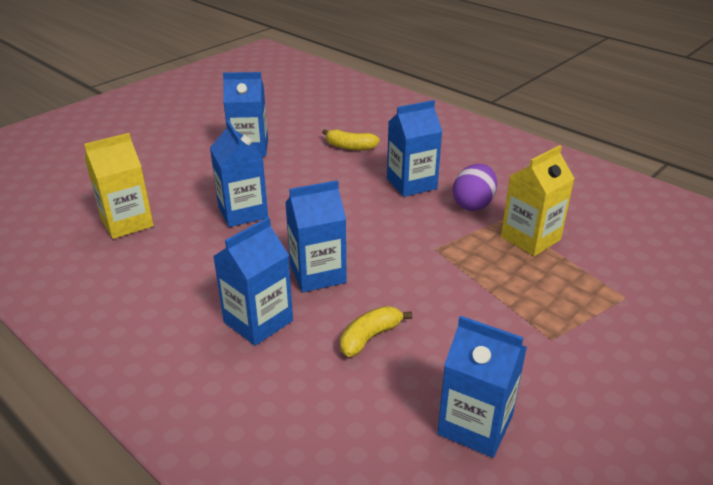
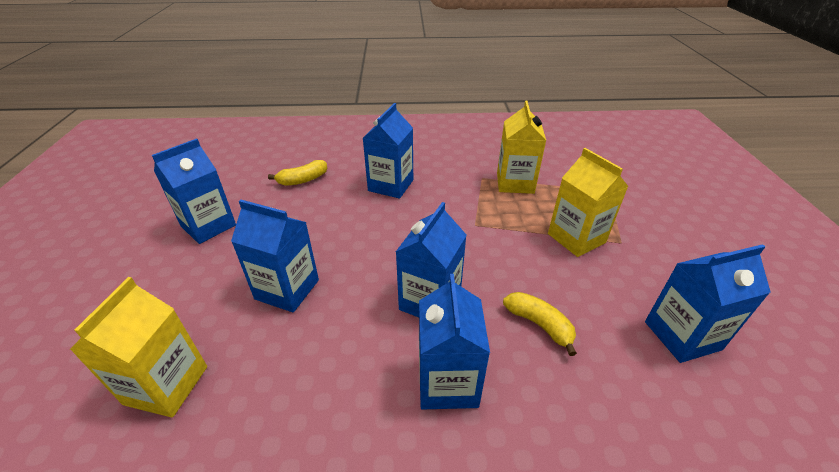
camera: 45 degrees left, 5 degrees up
yellow banana [340,306,412,357] -> yellow banana turned 135 degrees clockwise [503,292,577,356]
purple egg [452,164,497,211] -> none
none -> yellow carton [548,148,629,257]

